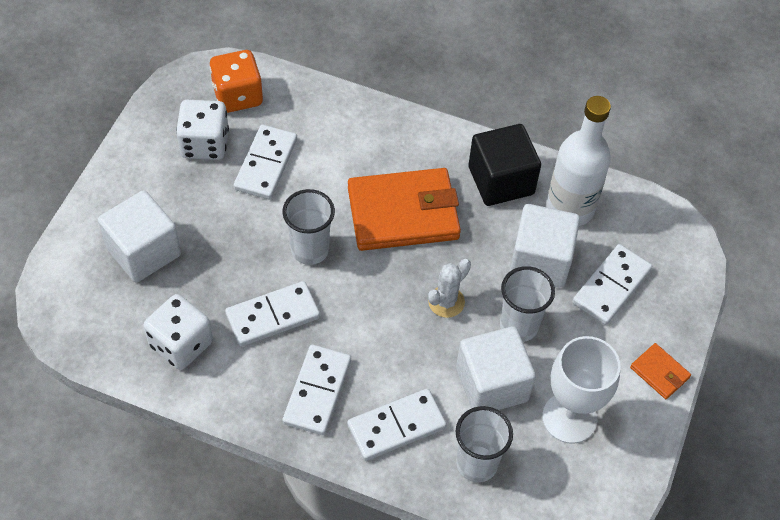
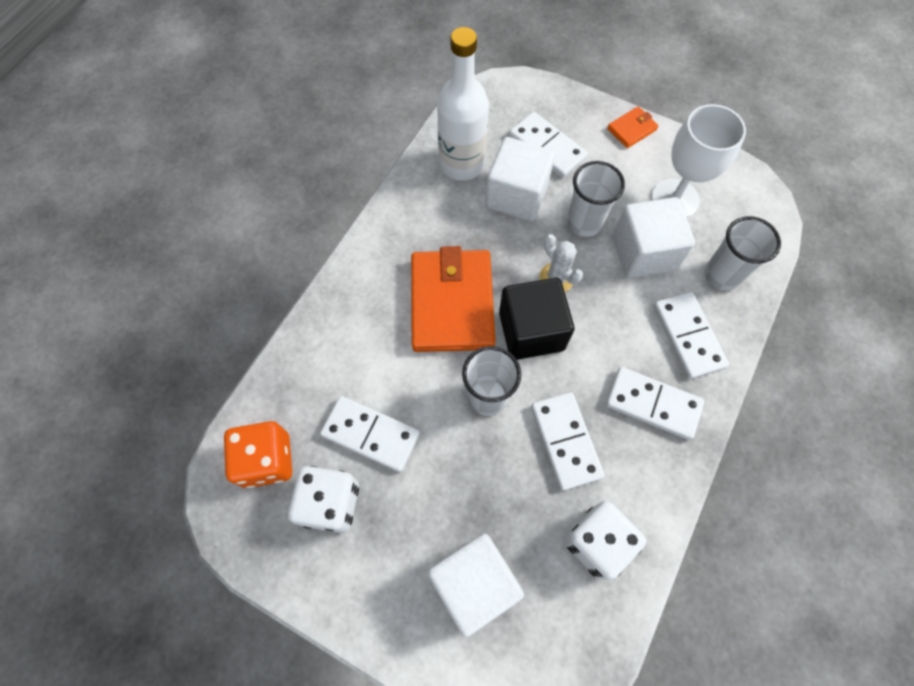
camera: 80 degrees left, 10 degrees up
black cube [468,124,541,206] -> black cube moved to [499,278,575,360]

